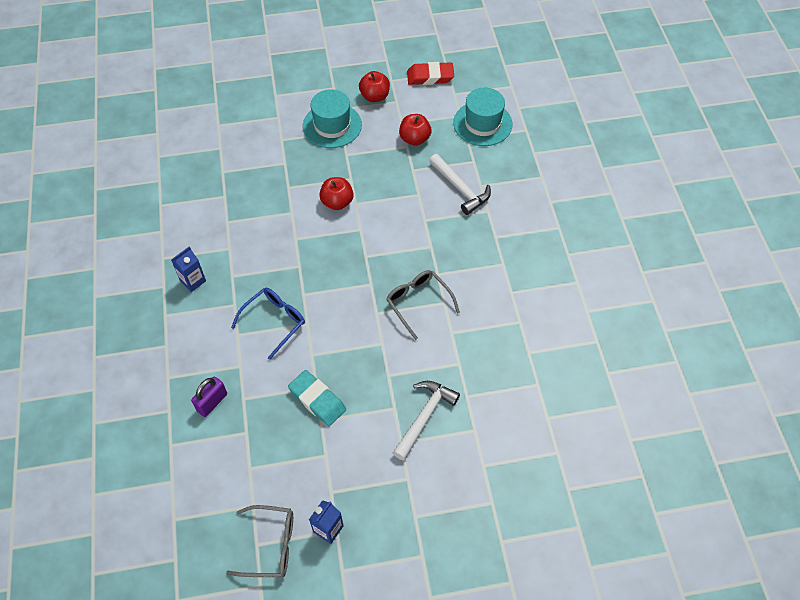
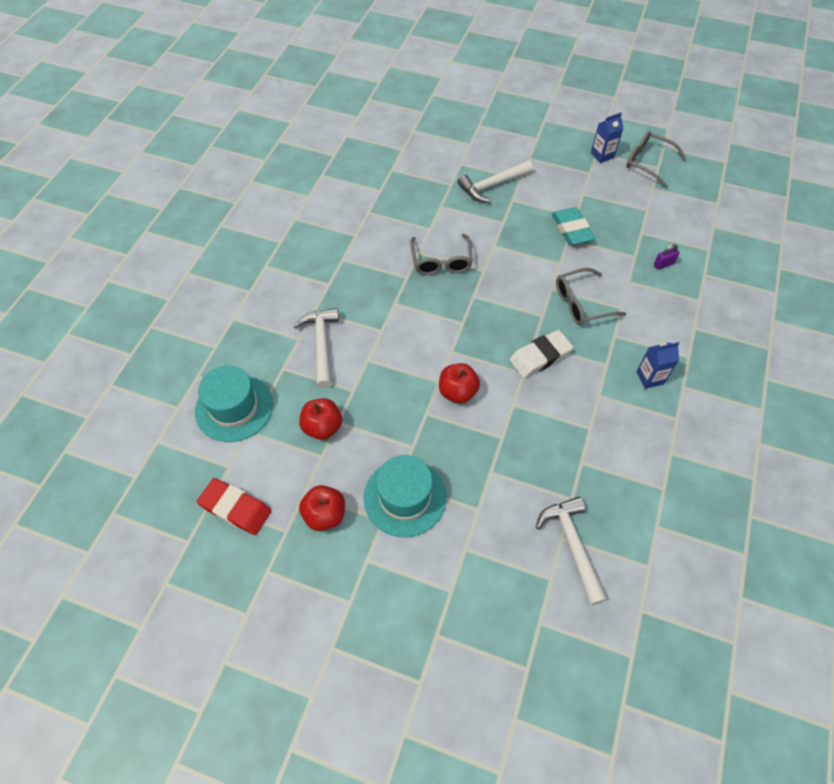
camera: 150 degrees left, 0 degrees up
purple padlock [191,376,227,417] -> purple padlock [654,244,680,270], size x0.66
blue glasses [231,288,305,360] -> grey glasses [556,268,626,325]
none -> white eraser [509,330,573,378]
none -> white hammer [536,496,607,605]

